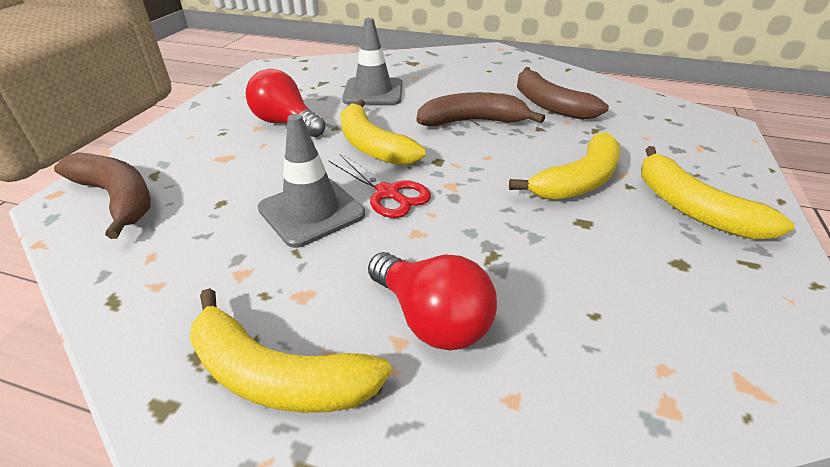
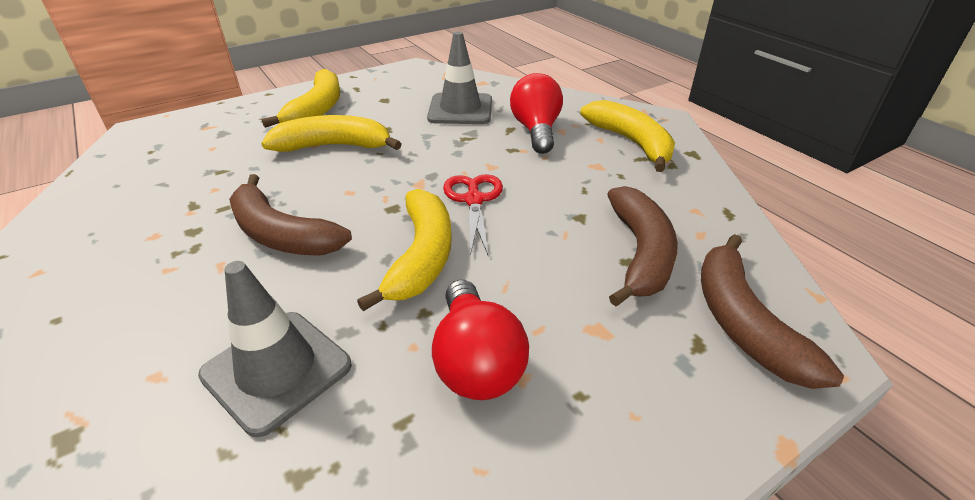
camera: 140 degrees left, 0 degrees up
grey traffic cone [258,114,365,248] -> grey traffic cone moved to [427,31,492,124]
brown banana [517,67,609,120] -> brown banana moved to [607,186,678,306]

